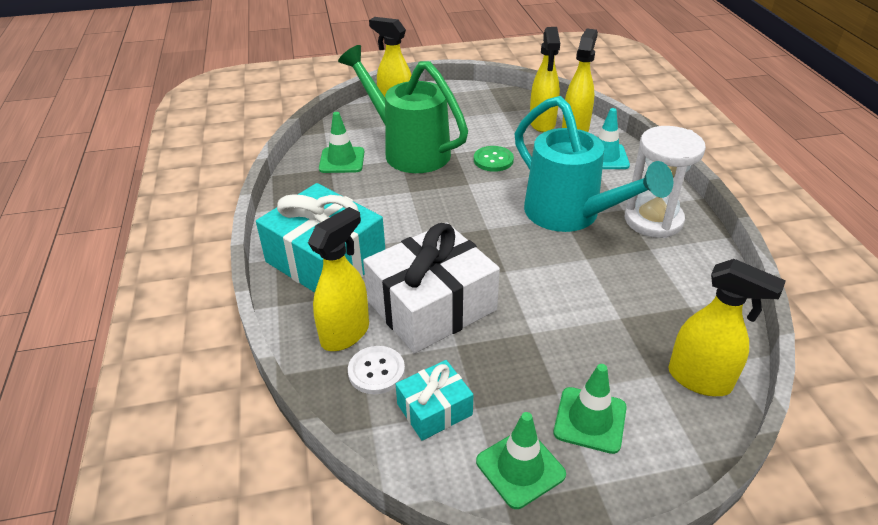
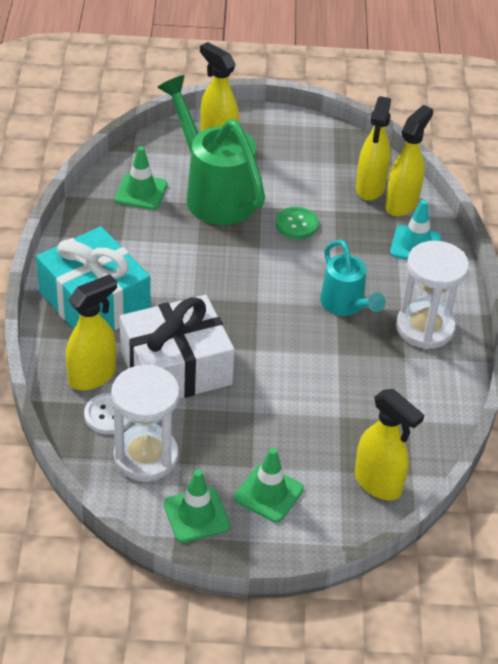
camera: 10 degrees right, 5 degrees up
turquoise gift [396,360,473,441] -> white hourglass [111,365,180,482]
turquoise watering can [515,96,673,232] -> turquoise watering can [320,240,386,316], size x0.59

